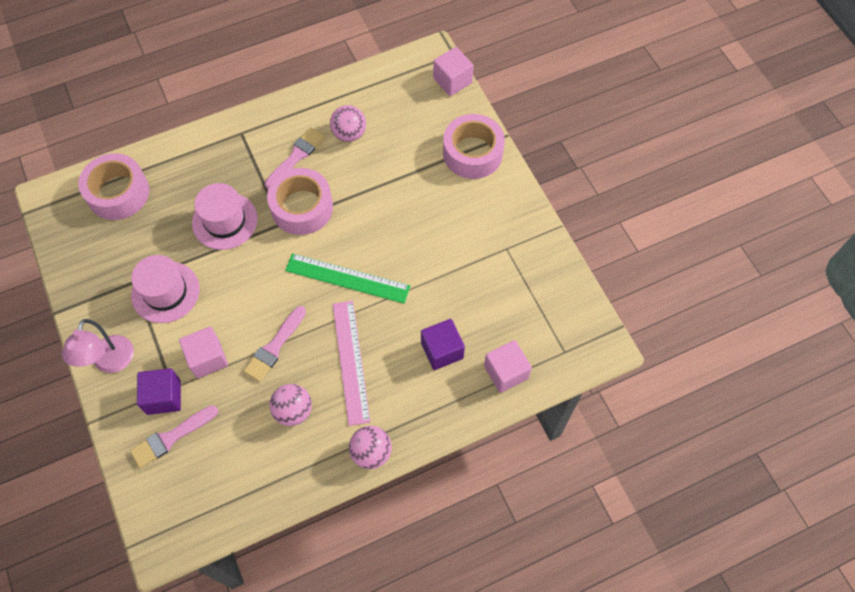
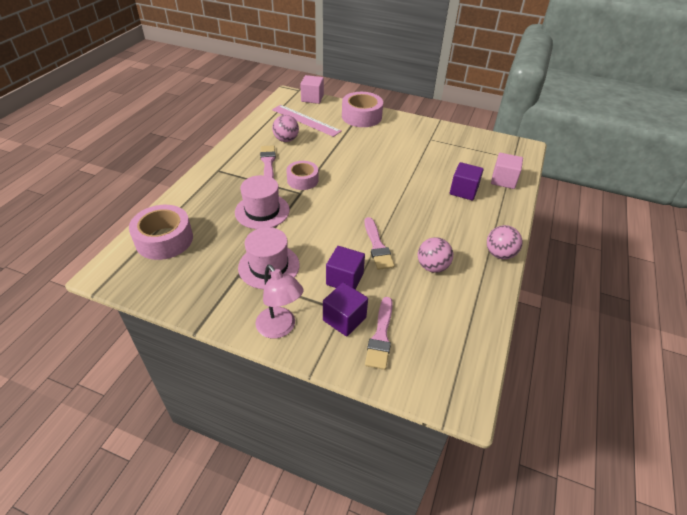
camera: 45 degrees left, 20 degrees down
pink cube [179,326,228,378] -> purple cube [326,246,365,289]
pink tape [267,168,333,235] -> pink tape [286,161,318,190], size x0.65
green ruler [285,253,410,304] -> none
pink ruler [333,301,370,426] -> pink ruler moved to [272,105,342,137]

